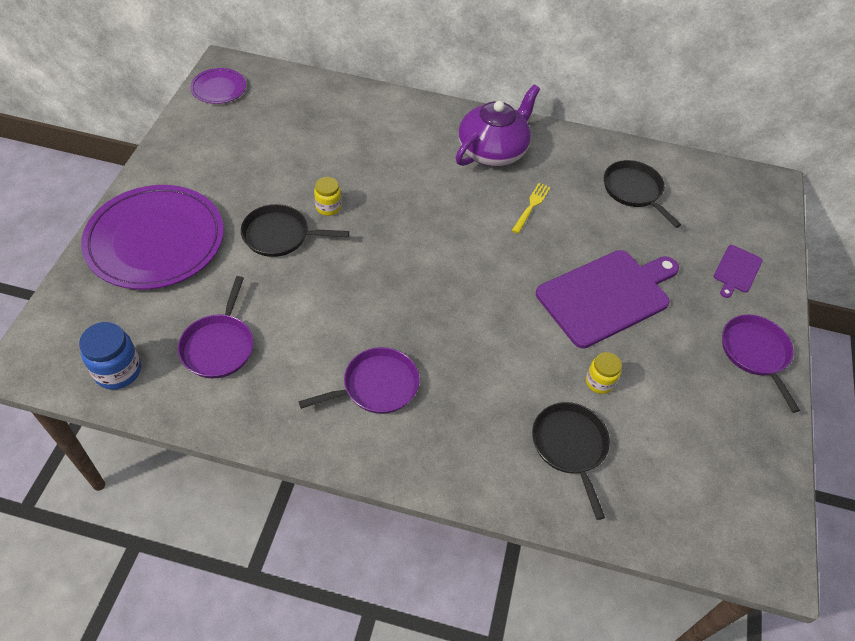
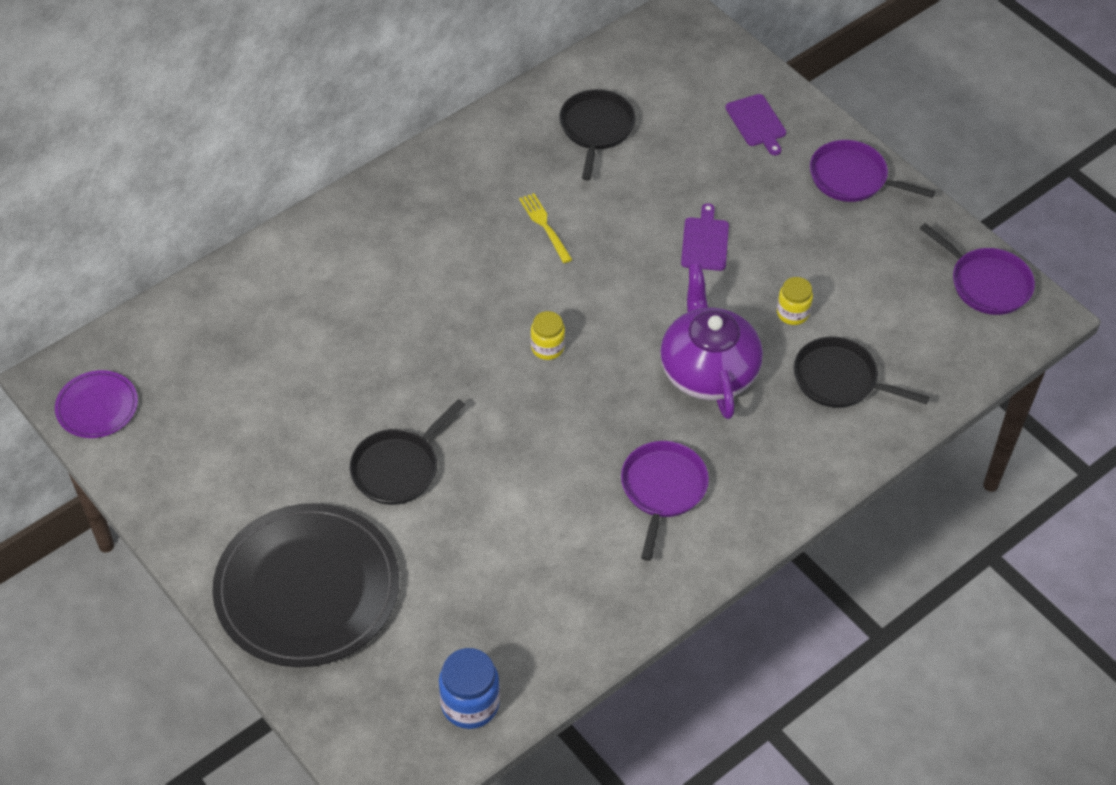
camera: 50 degrees left, 0 degrees up
purple plate [81,185,224,290] -> black plate [212,503,399,667]
purple pan [178,276,253,379] -> purple pan moved to [920,223,1035,315]
yellow jar [314,177,341,216] -> yellow jar moved to [531,311,565,360]
purple teapot [456,85,540,167] -> purple teapot moved to [660,263,763,419]
purple cutting board [536,250,679,348] -> purple cutting board [681,203,729,271], size x0.46
black pan [604,160,681,228] -> black pan turned 90 degrees clockwise [559,89,636,180]

